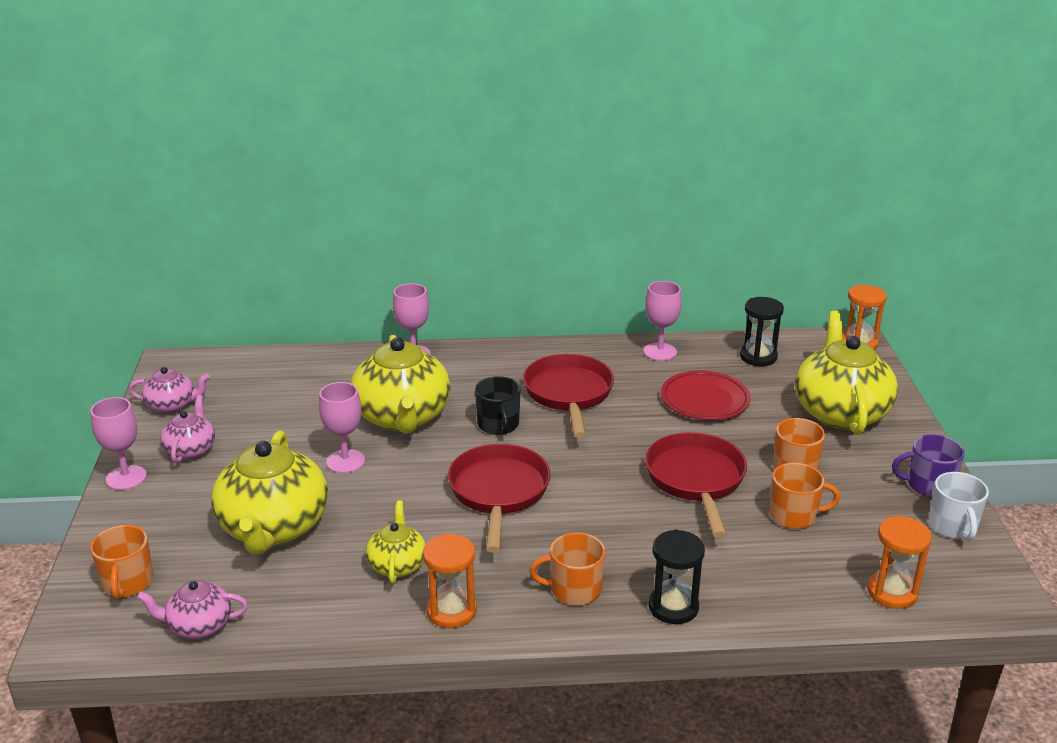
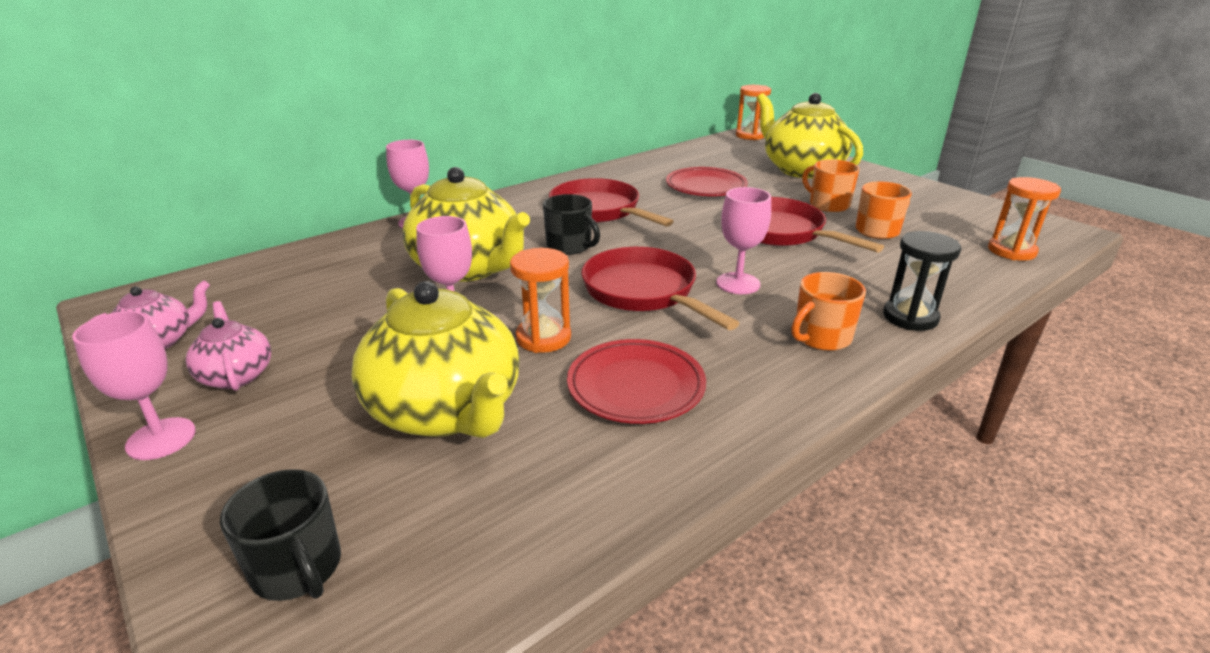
camera: 35 degrees left, 0 degrees up
orange mug [90,525,154,600] -> black mug [220,469,341,601]
pink teapot [137,580,248,639] -> none
yellow teapot [366,500,426,584] -> red plate [567,339,706,424]
orange hourglass [423,534,477,628] -> orange hourglass moved to [510,248,571,353]
pink goblet [643,281,682,361] -> pink goblet moved to [716,187,771,294]
black hourglass [740,297,784,366] -> none
purple mug [892,434,965,498] -> none
white mug [929,472,989,541] -> none

